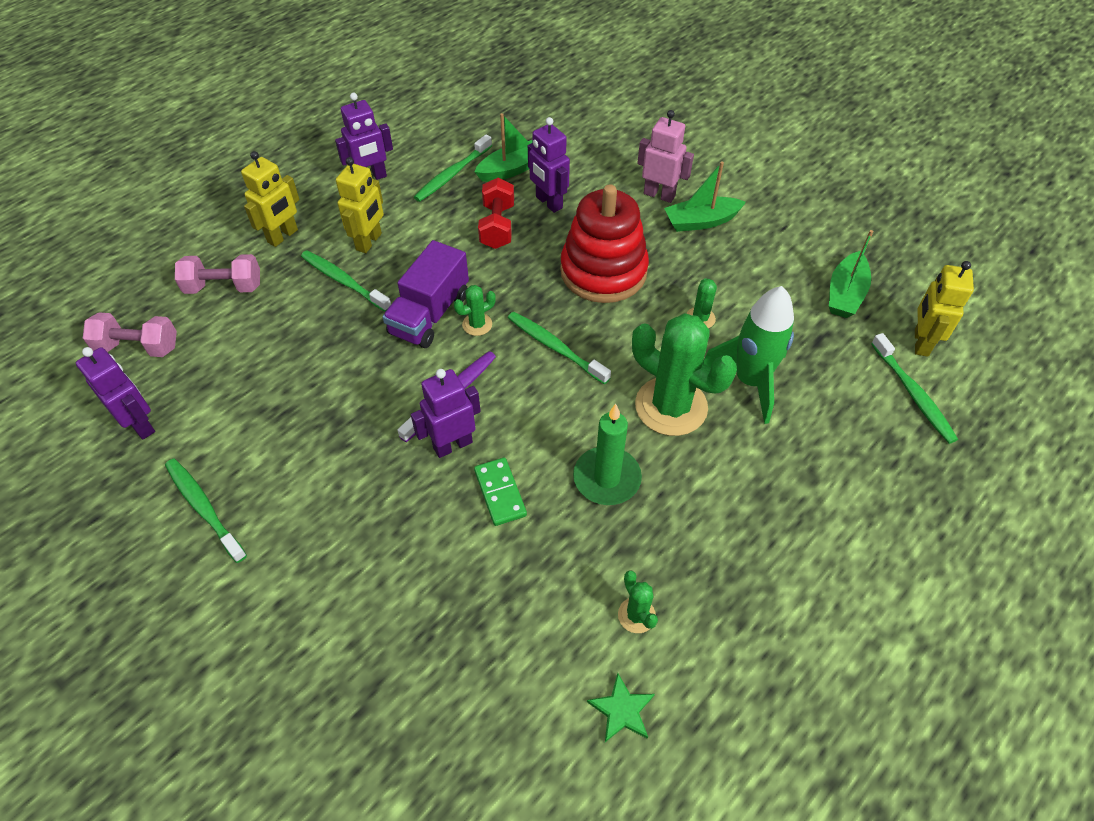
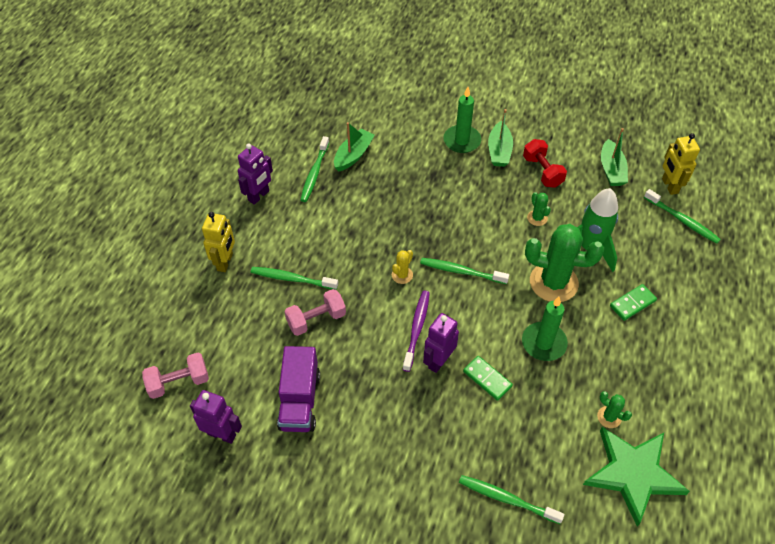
camera: 25 degrees left, 0 degrees up
green toothbrush [165,458,247,563] -> green toothbrush moved to [459,475,564,524]
pink dumbbell [175,254,260,294] -> pink dumbbell moved to [284,289,346,336]
yellow robot [336,157,384,253] -> none
purple truck [383,240,469,348] -> purple truck moved to [277,346,320,432]
green cactus [454,285,496,336] -> yellow cactus [392,250,413,284]
red dumbbell [478,178,514,249] -> red dumbbell moved to [523,139,567,188]
purple robot [528,117,570,213] -> none
red stacking toy [560,184,649,303] -> none
green star [587,673,655,742] -> green star [583,427,690,527], size x2.37
pink robot [637,110,694,203] -> green candle [444,87,481,153]
green boat [664,161,746,232] -> green boat turned 45 degrees counterclockwise [488,109,513,167]
none -> green domino [610,284,657,321]

